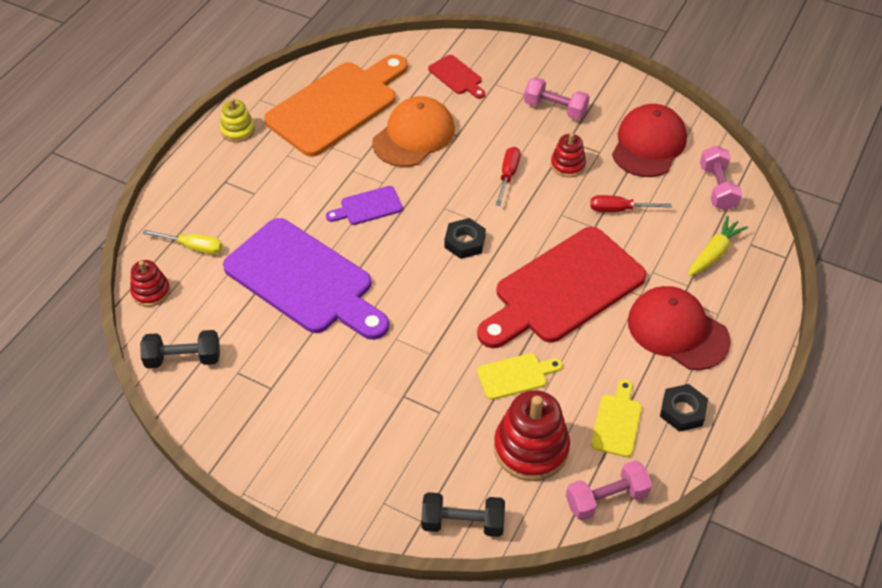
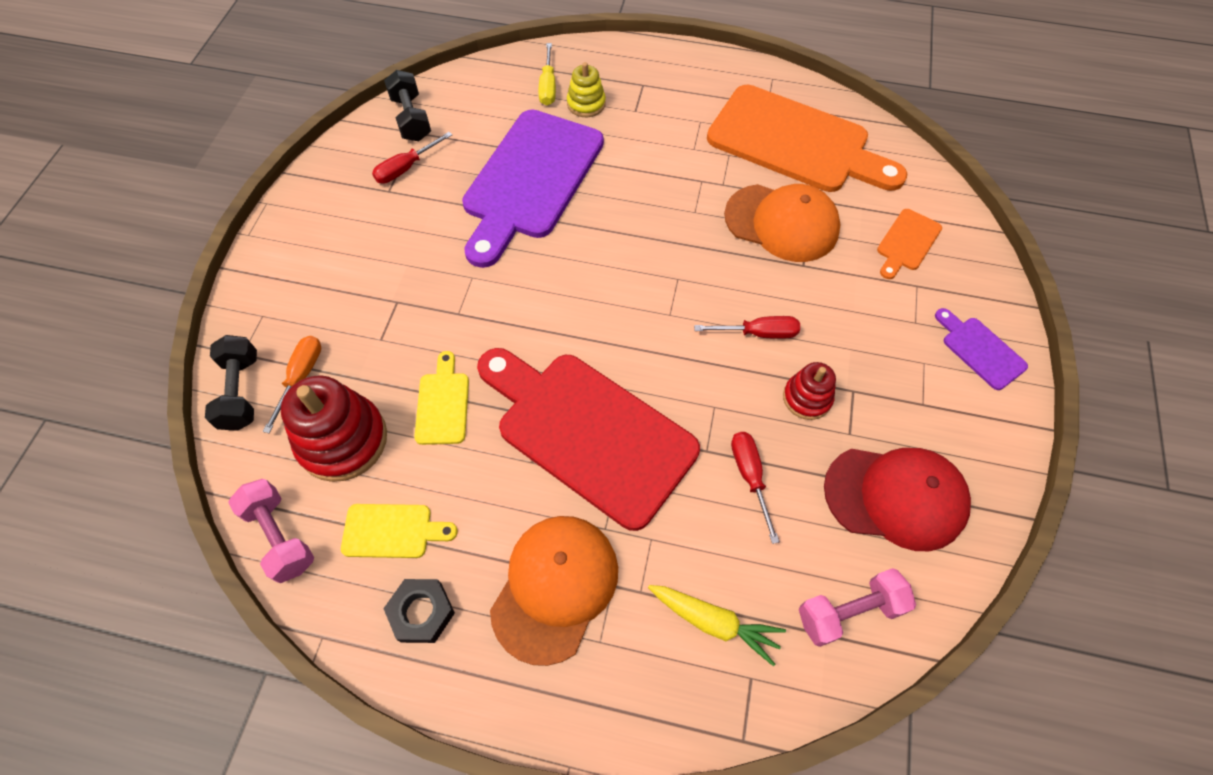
camera: 75 degrees right, 10 degrees up
red stacking toy [130,260,170,307] -> none
yellow stacking toy [220,98,255,142] -> yellow stacking toy moved to [567,62,606,117]
purple cutting board [326,186,403,225] -> purple cutting board moved to [935,308,1028,390]
red cutting board [428,55,485,99] -> orange cutting board [877,209,942,279]
black nut [444,218,486,259] -> none
yellow cutting board [477,353,563,400] -> yellow cutting board turned 150 degrees counterclockwise [414,351,469,445]
pink dumbbell [524,77,590,120] -> none
red cap [628,286,731,370] -> orange cap [490,516,618,666]
none -> orange screwdriver [263,336,321,433]
none -> red screwdriver [372,132,452,184]

